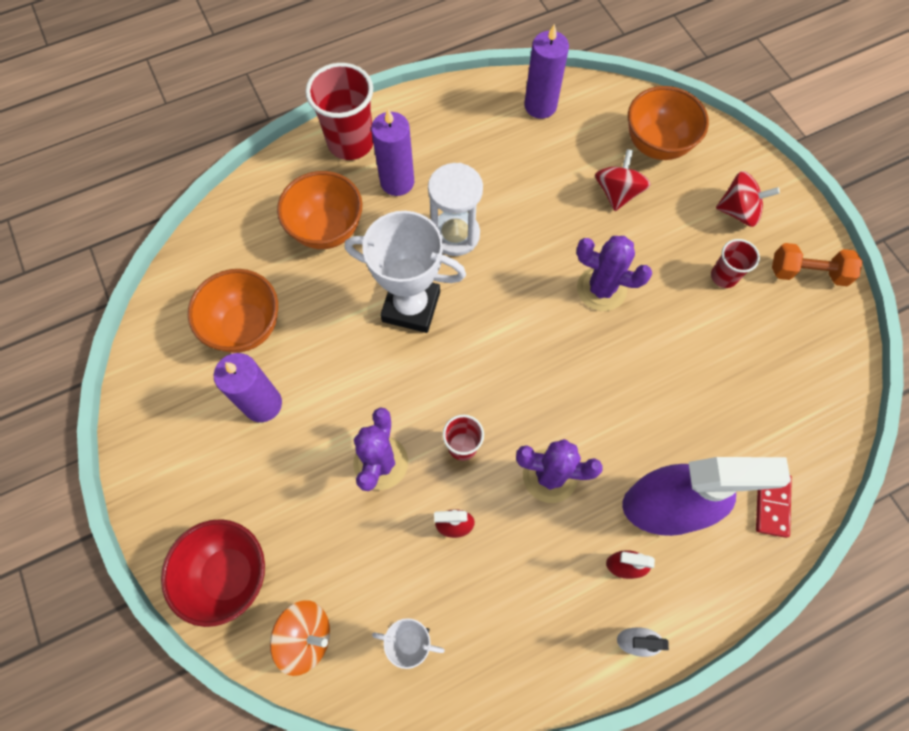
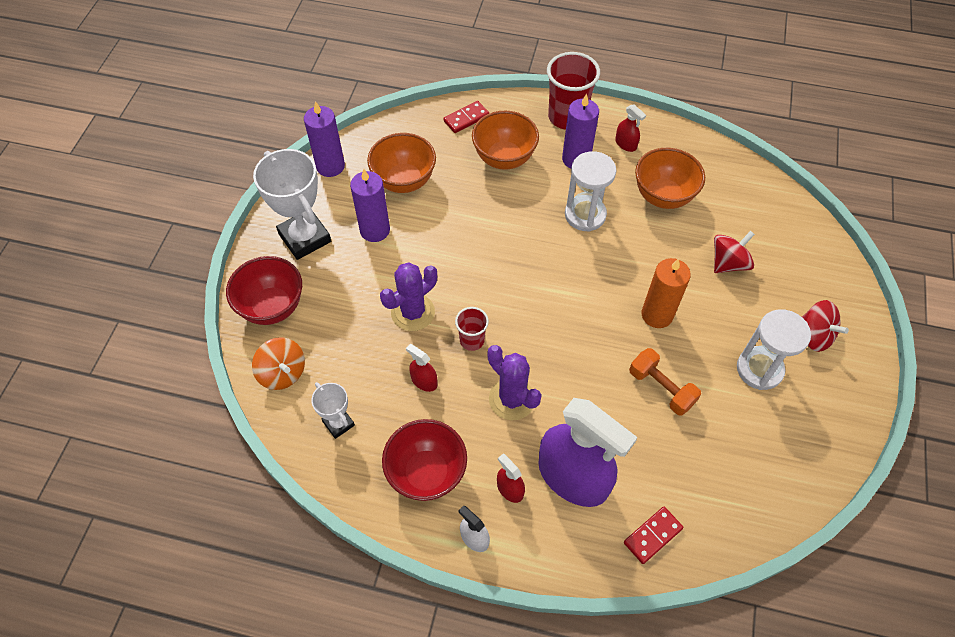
camera: 40 degrees right, 10 degrees down
white trophy [345,211,466,333] -> white trophy moved to [253,149,331,260]
purple candle [524,24,569,119] -> purple candle moved to [304,101,345,177]
purple cactus [576,236,652,311] -> orange candle [642,258,691,328]
orange bowl [628,86,709,160] -> orange bowl moved to [635,148,705,209]
red cup [711,239,760,288] -> white hourglass [737,309,811,390]
orange dumbbell [772,243,863,286] -> orange dumbbell moved to [629,348,701,415]
none -> red bowl [382,419,467,501]
none -> red domino [443,101,489,133]
none -> red spray bottle [615,104,646,152]

